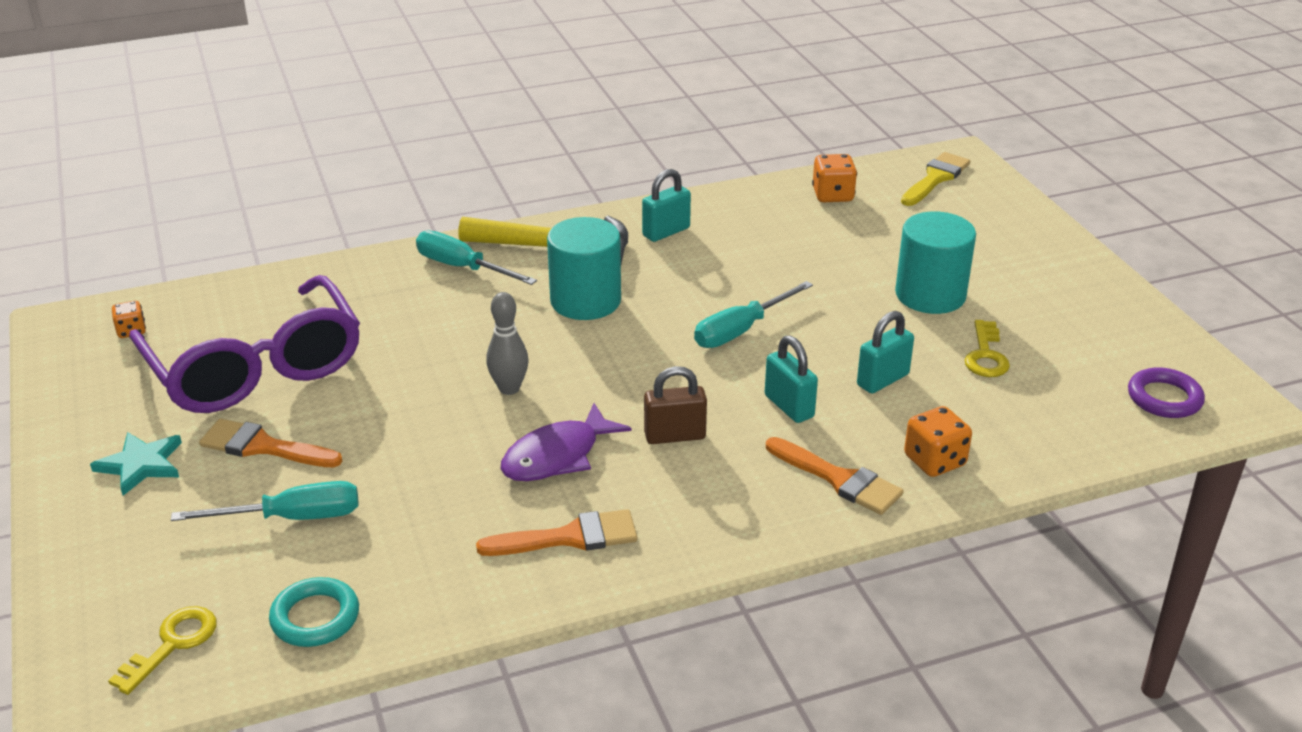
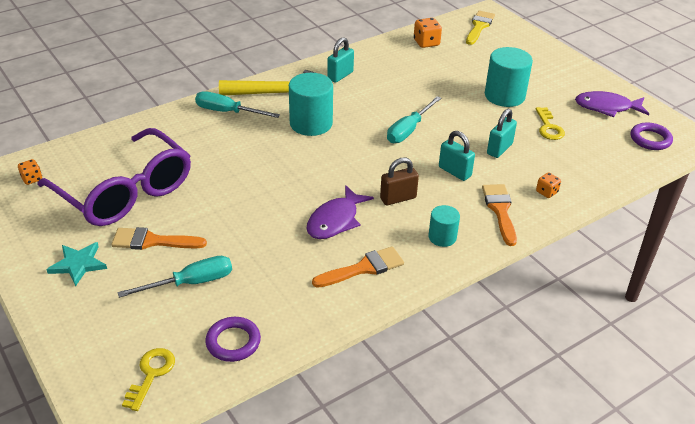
camera: 15 degrees left, 5 degrees up
turquoise ring [269,577,359,647] -> purple ring [205,317,261,362]
grey bowling pin [486,292,529,395] -> none
orange brush [766,437,904,515] -> orange brush turned 120 degrees counterclockwise [482,184,517,246]
orange dice [904,406,972,477] -> orange dice [536,172,561,198], size x0.63
none -> turquoise cylinder [429,205,460,247]
none -> purple fish [575,91,649,117]

